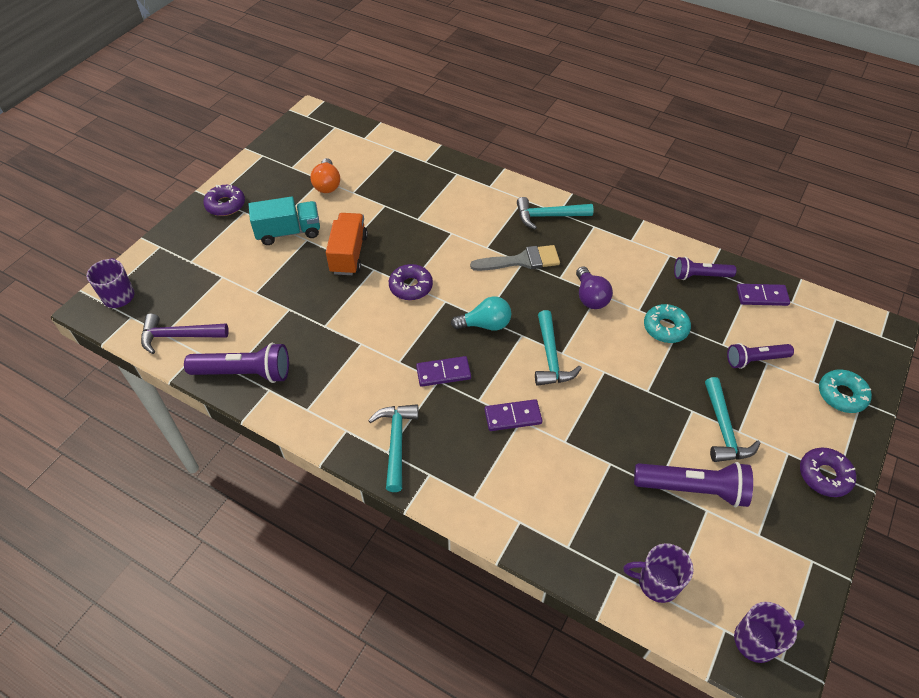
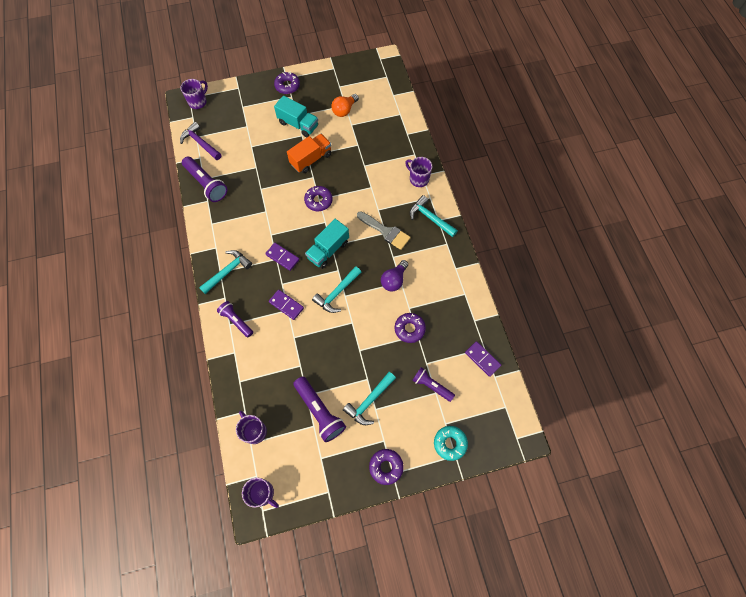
camera: 45 degrees right, 15 degrees up
turquoise light bulb [451,296,511,331] -> turquoise truck [305,219,349,269]
turquoise donut [644,304,691,343] -> purple donut [395,313,426,343]
purple flashlight [674,257,736,280] -> purple flashlight moved to [217,301,253,338]
none -> purple mug [405,157,432,187]

